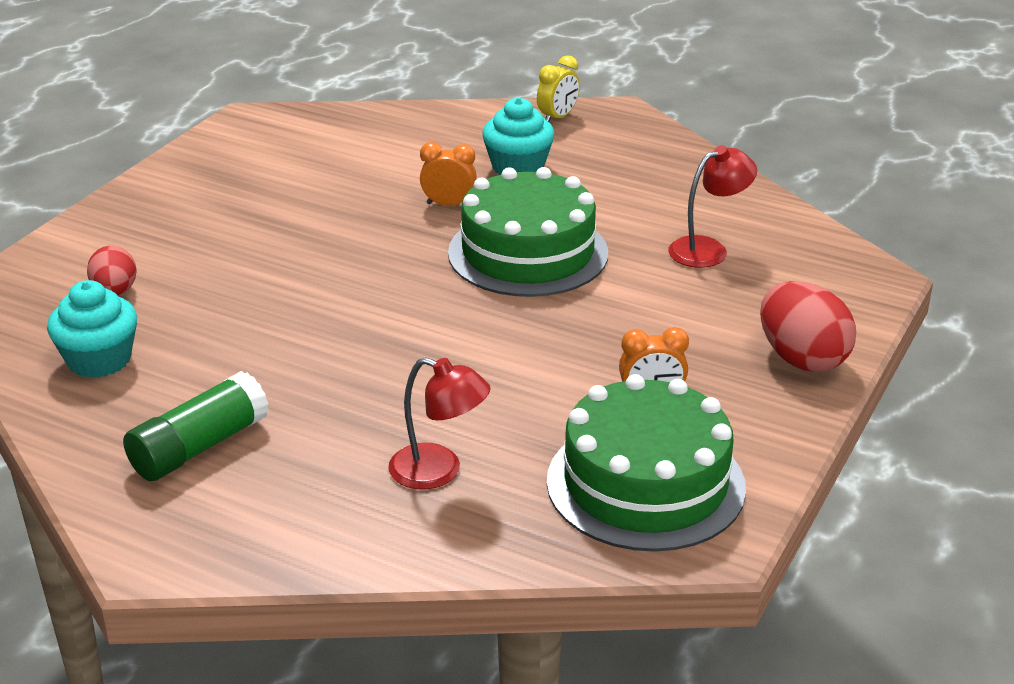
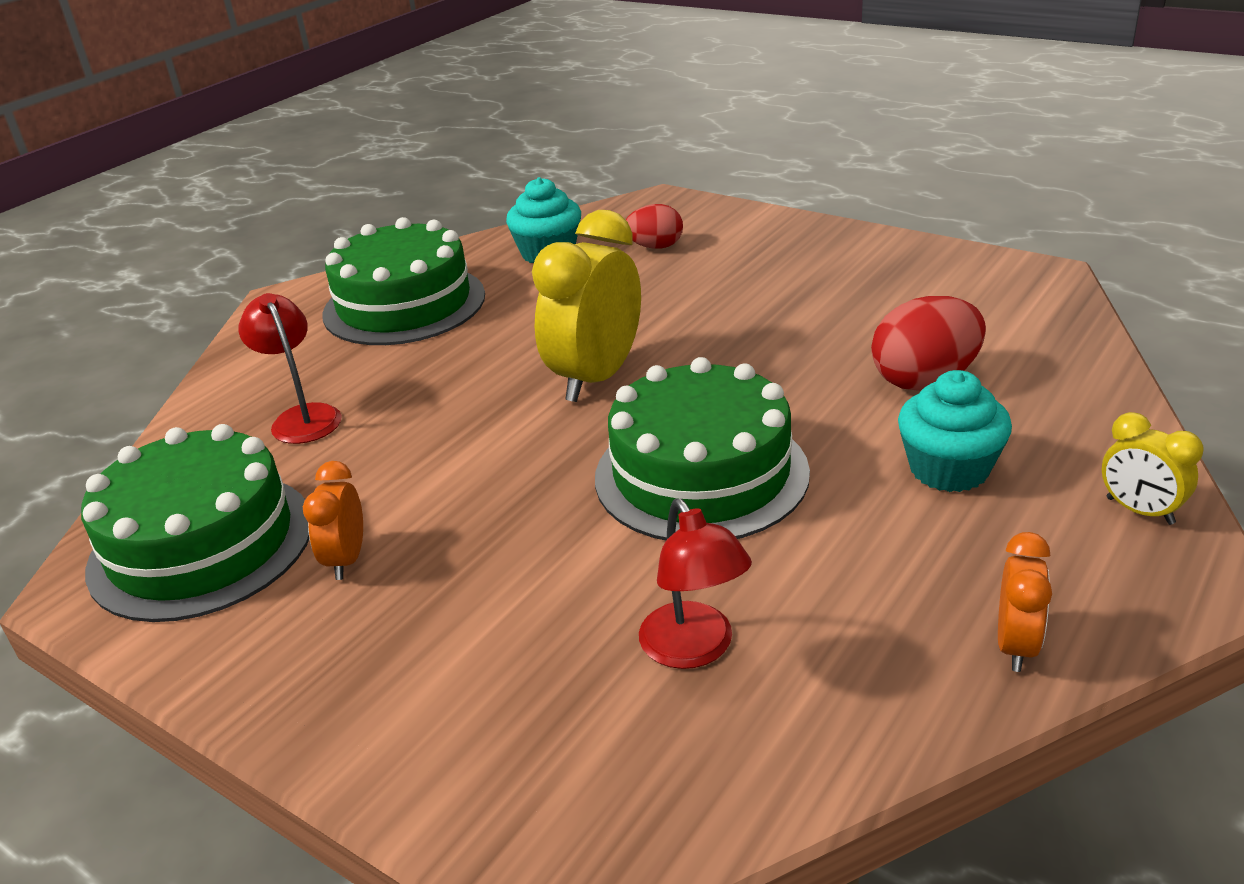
camera: 100 degrees right, 0 degrees up
green glue stick [123,371,269,481] -> green cake [322,217,485,345]
red lamp [388,357,491,489] -> red lamp turned 120 degrees clockwise [238,293,342,444]
orange clock [420,142,477,206] -> orange clock moved to [998,532,1052,672]
red egg [760,281,856,372] -> red egg moved to [871,296,986,391]
none -> yellow clock [532,210,641,402]

